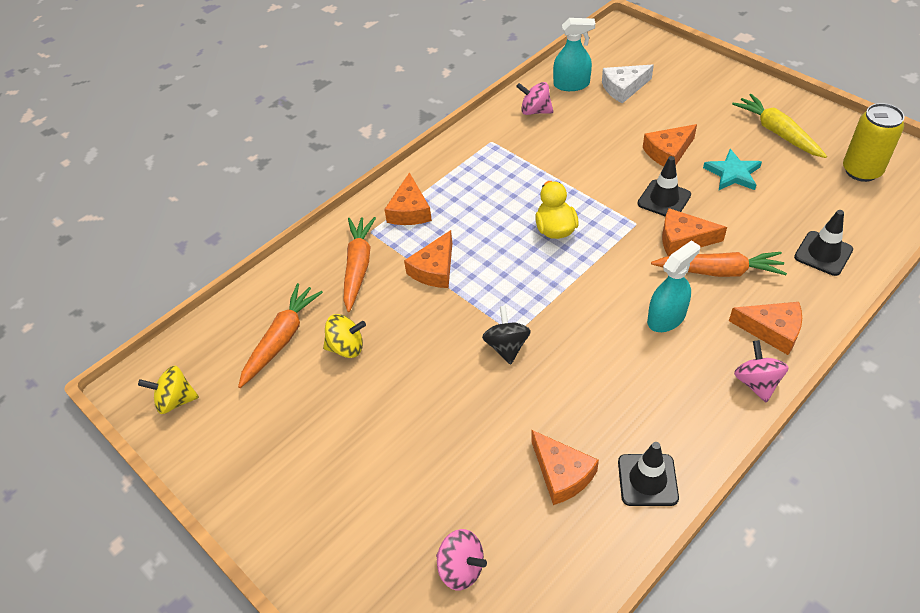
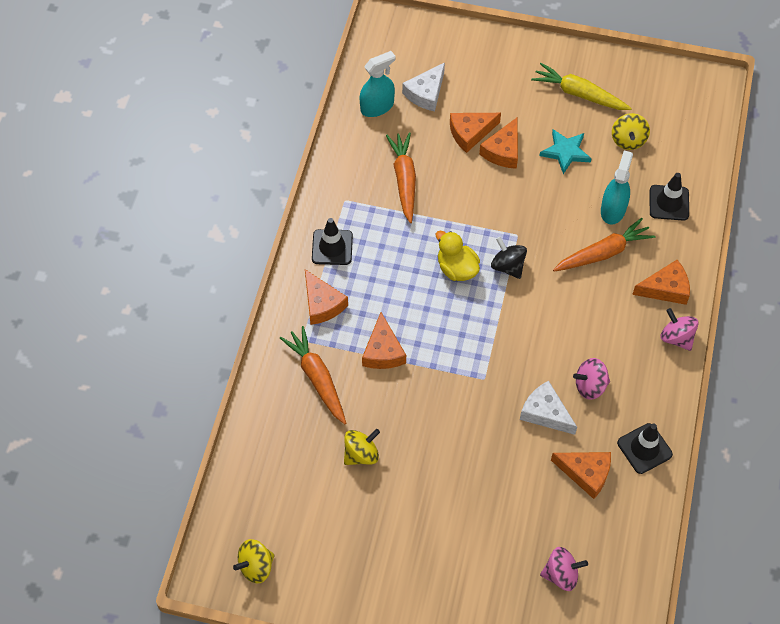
camera: 35 degrees left, 10 degrees up
orange carrot [238,283,323,388] -> orange carrot moved to [386,132,416,223]
black spinning top [482,306,531,365] -> black spinning top moved to [491,237,527,279]
pink spinning top [516,82,553,115] -> pink spinning top moved to [573,358,610,400]
black traffic cone [637,156,691,217] -> black traffic cone moved to [312,218,353,265]
turquoise spray bottle [647,240,700,332] -> turquoise spray bottle moved to [601,150,633,225]
orange cheese [662,208,727,256] -> orange cheese moved to [450,113,501,153]
yellow can [843,103,905,182] -> none
none -> white cheese [520,381,577,435]
none -> yellow spinning top [612,113,650,150]

